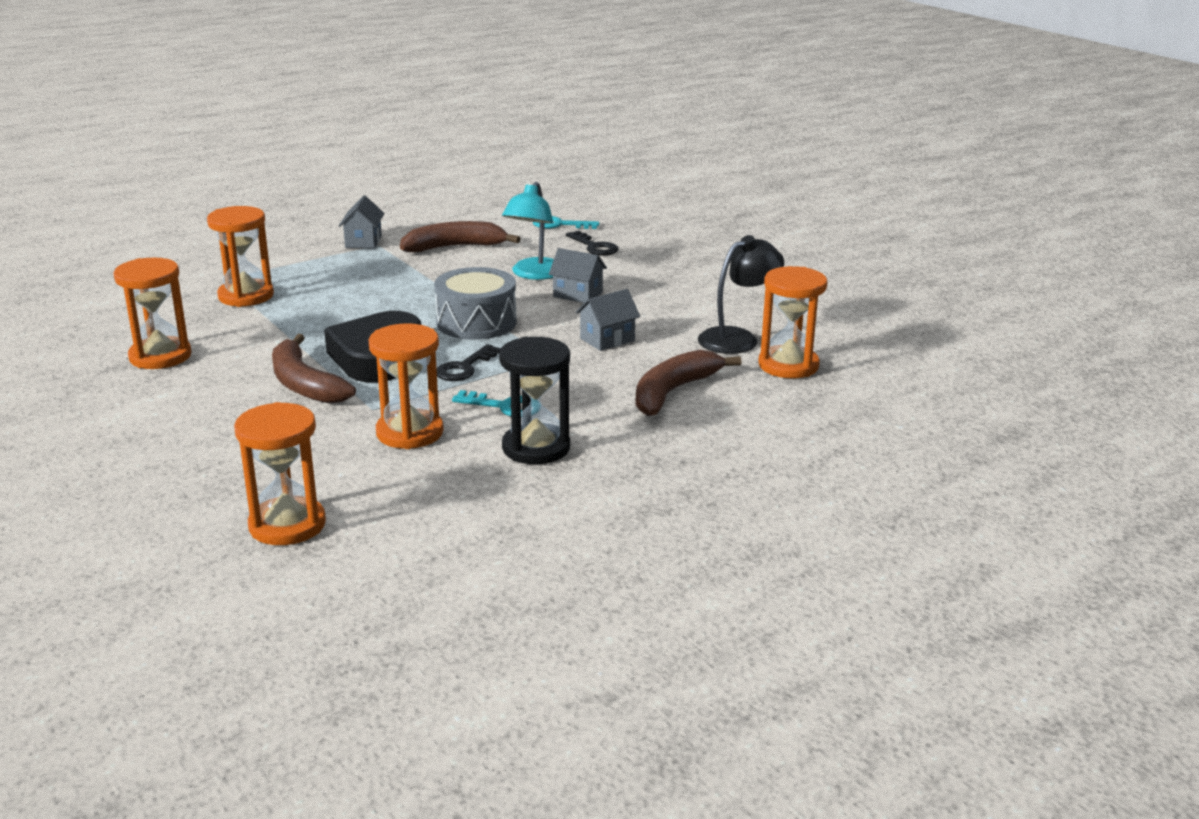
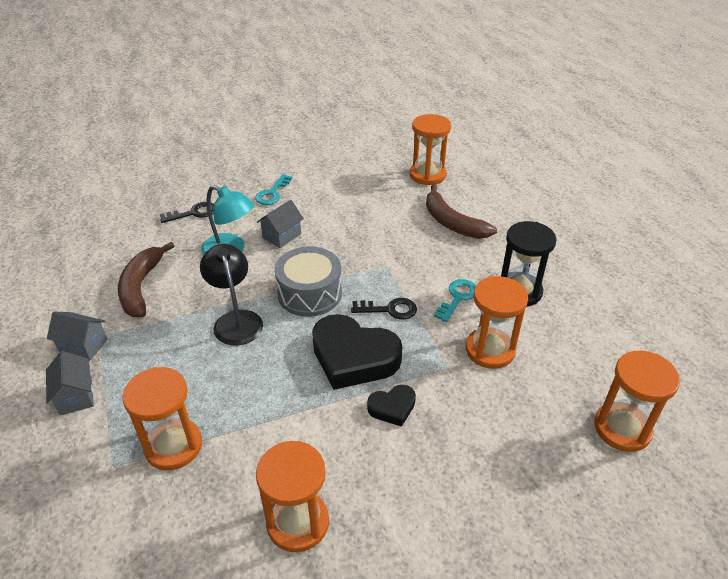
camera: 75 degrees left, 15 degrees up
brown banana [272,334,356,404] -> black heart [367,385,416,427]
black key [437,344,501,381] -> black key turned 45 degrees counterclockwise [351,298,417,320]
turquoise key [533,216,599,229] -> turquoise key moved to [255,174,292,205]
grey house [576,289,640,351] -> grey house moved to [46,351,94,415]
black lamp [698,235,784,354] -> black lamp moved to [200,244,263,346]

